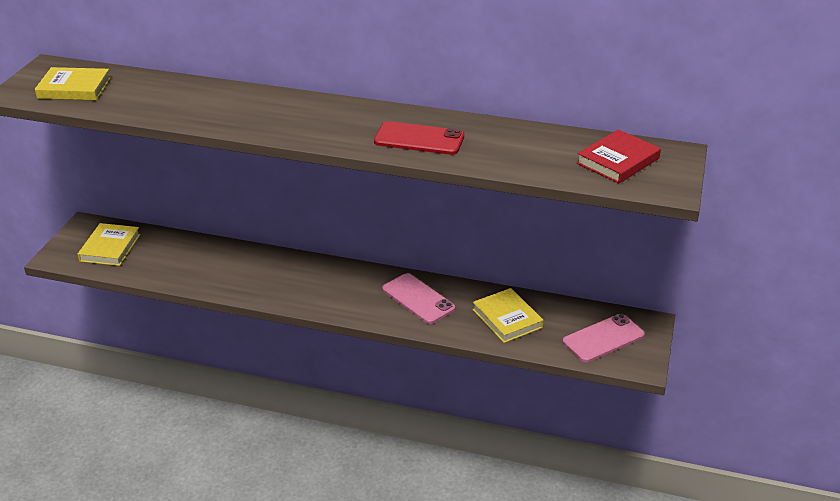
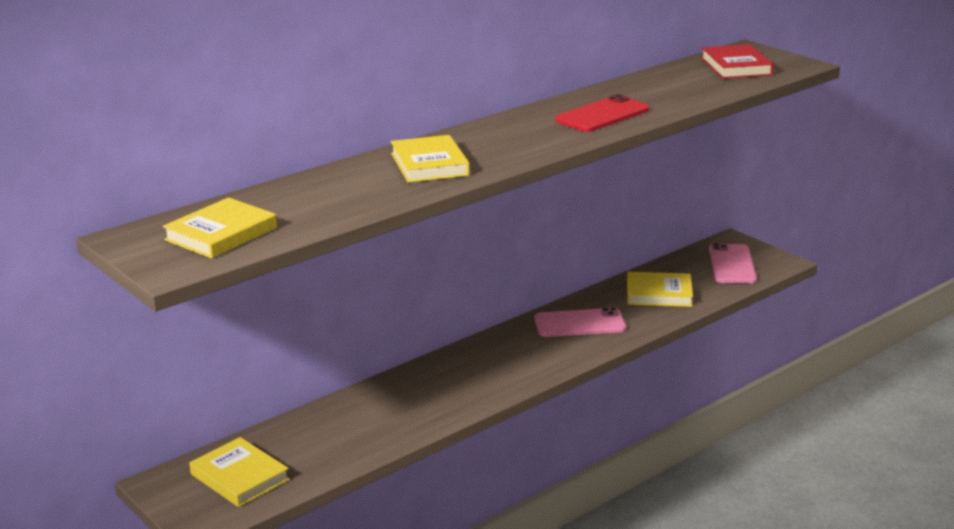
camera: 55 degrees left, 10 degrees down
none -> yellow book [391,135,470,183]

